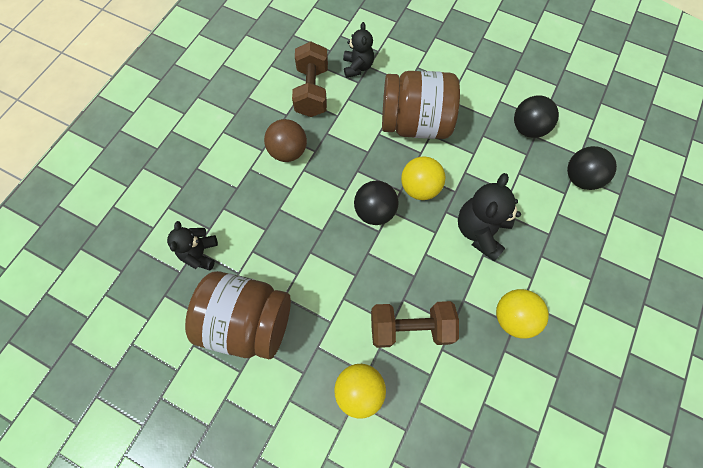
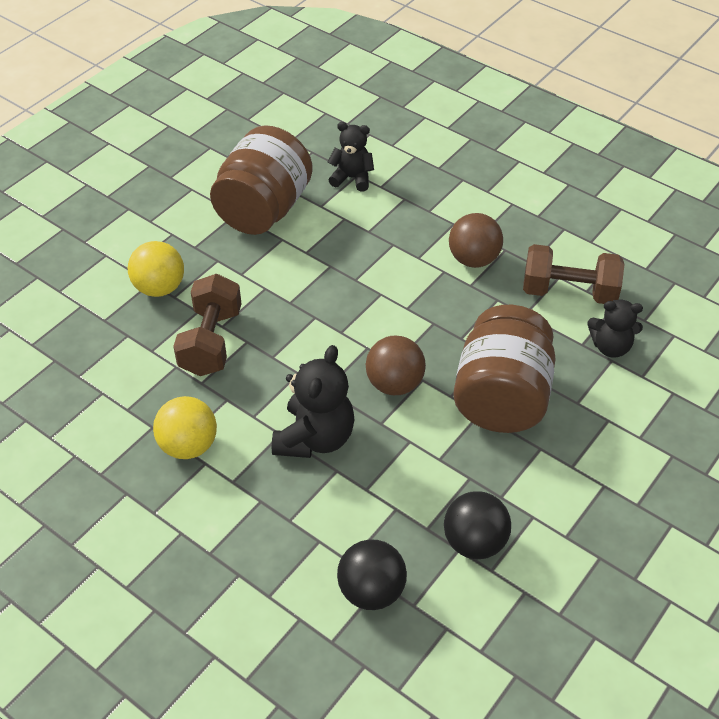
camera: 100 degrees right, 20 degrees down
black ball [354,181,398,225] -> none
yellow ball [401,156,445,200] -> brown ball [366,335,426,395]
black teddy bear [458,173,521,261] -> black teddy bear turned 75 degrees clockwise [272,345,354,458]

